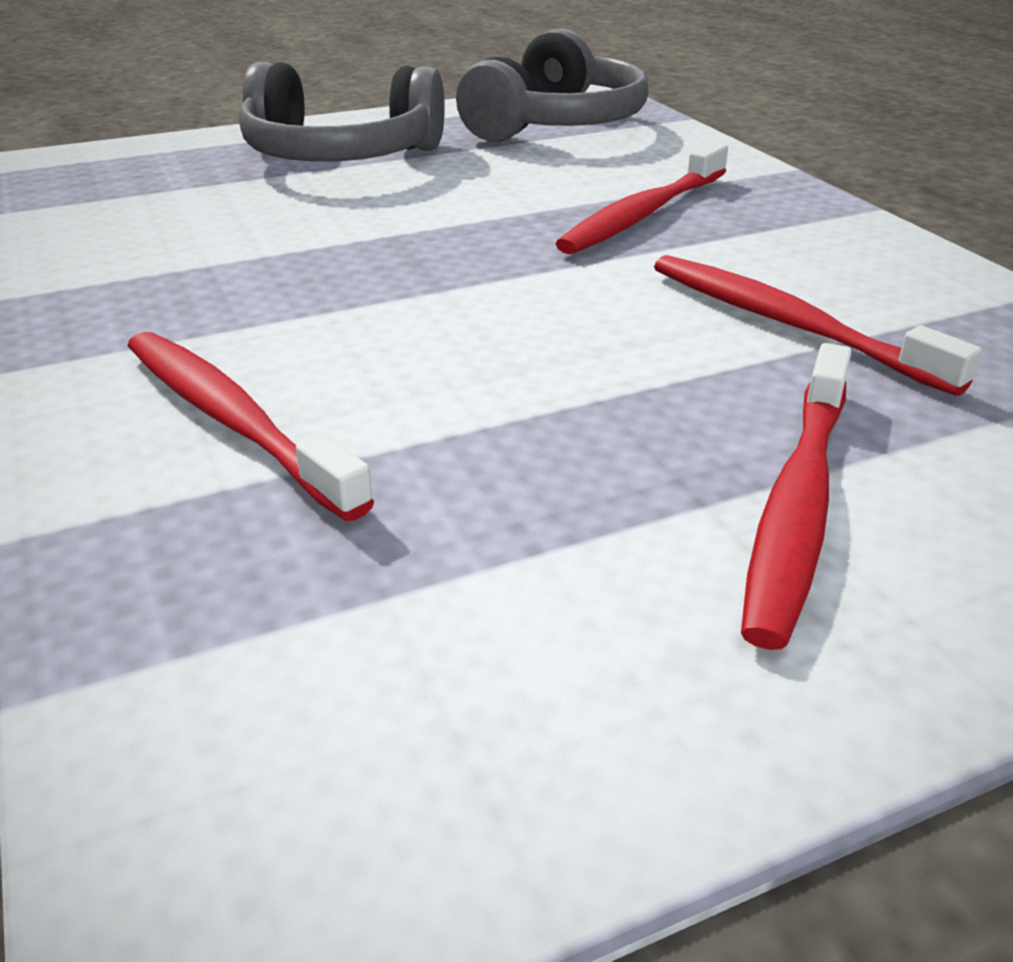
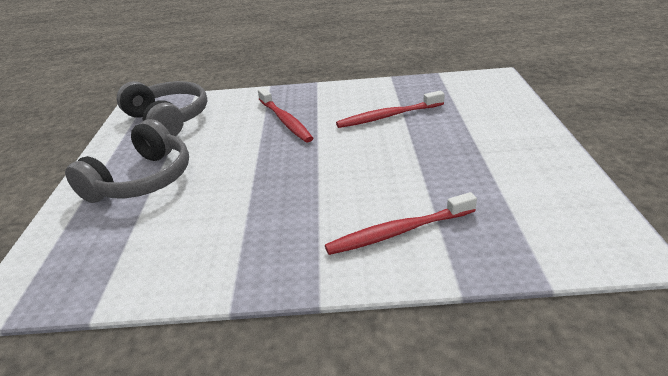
camera: 65 degrees left, 0 degrees up
red toothbrush [741,343,852,650] -> none

